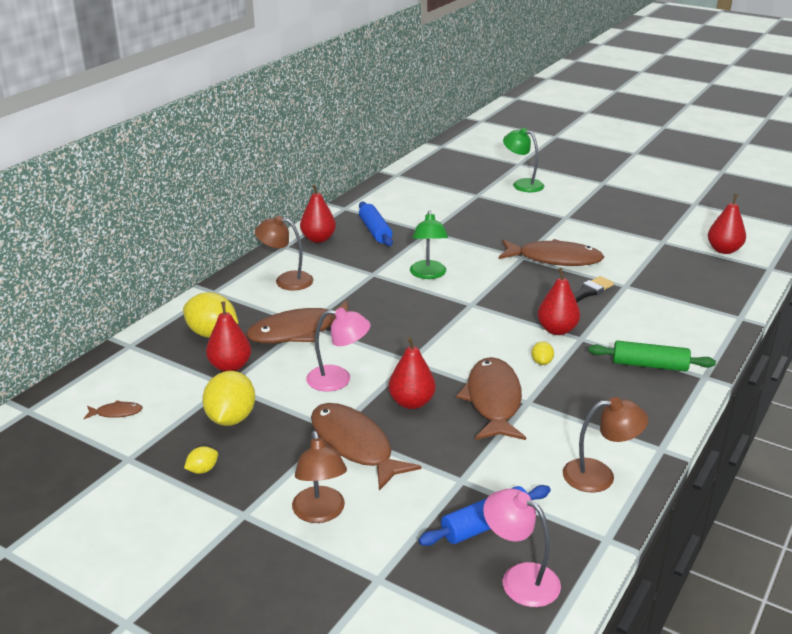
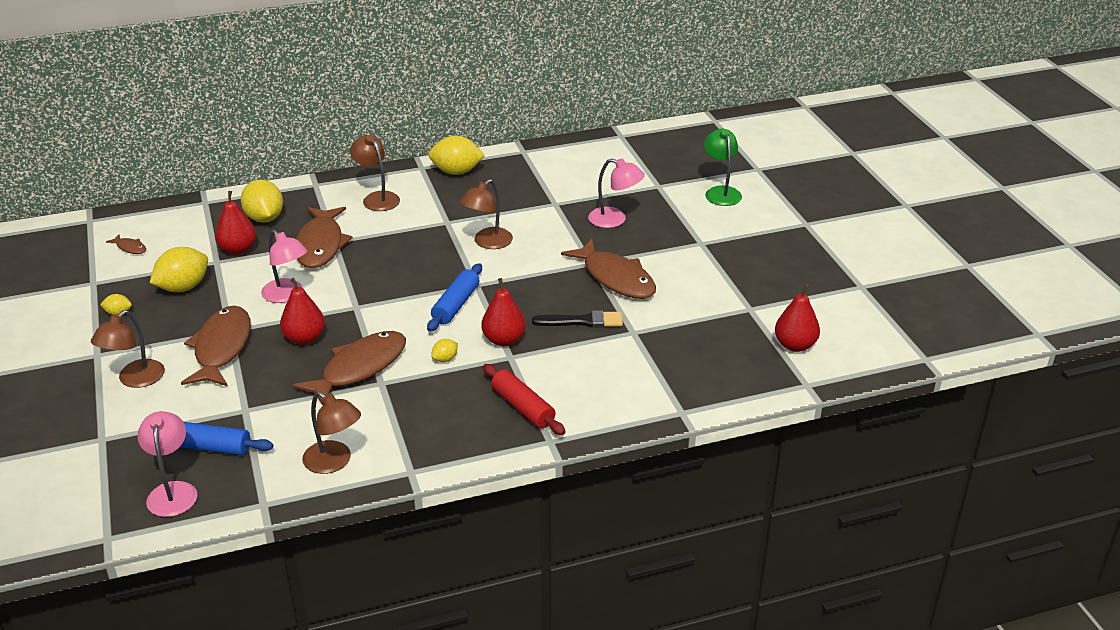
camera: 40 degrees right, 5 degrees up
brown fish [246,300,348,343] -> brown fish turned 105 degrees counterclockwise [296,207,353,268]
red pear [300,184,336,243] -> yellow lemon [429,135,485,175]
blue rolling pin [359,202,393,246] -> blue rolling pin moved to [427,263,482,332]
green lamp [410,210,448,279] -> brown lamp [460,179,513,249]
green rolling pin [589,340,716,372] -> red rolling pin [483,364,566,435]
none -> pink lamp [588,158,645,228]

